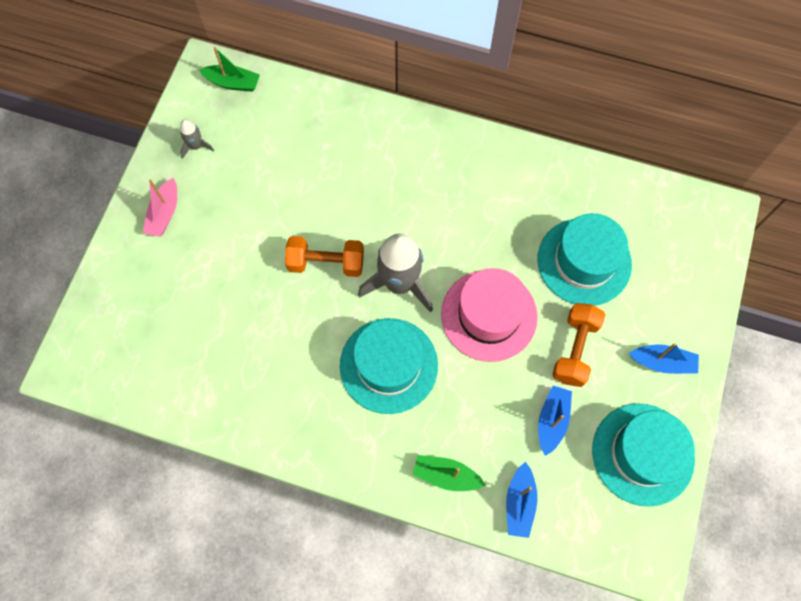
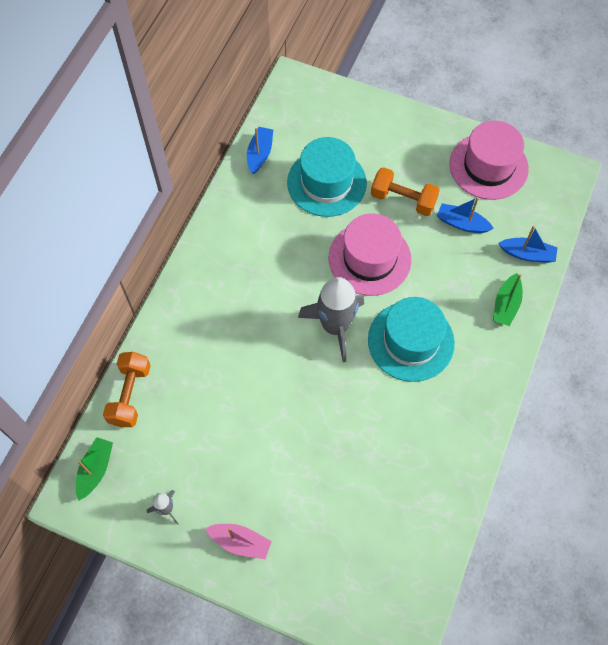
camera: 85 degrees left, 5 degrees down
orange dumbbell [285,236,364,277] -> orange dumbbell moved to [103,352,151,427]
turquoise hat [592,403,695,507] -> pink hat [449,121,529,200]
blue boat [629,343,699,374] -> blue boat moved to [247,127,273,174]

